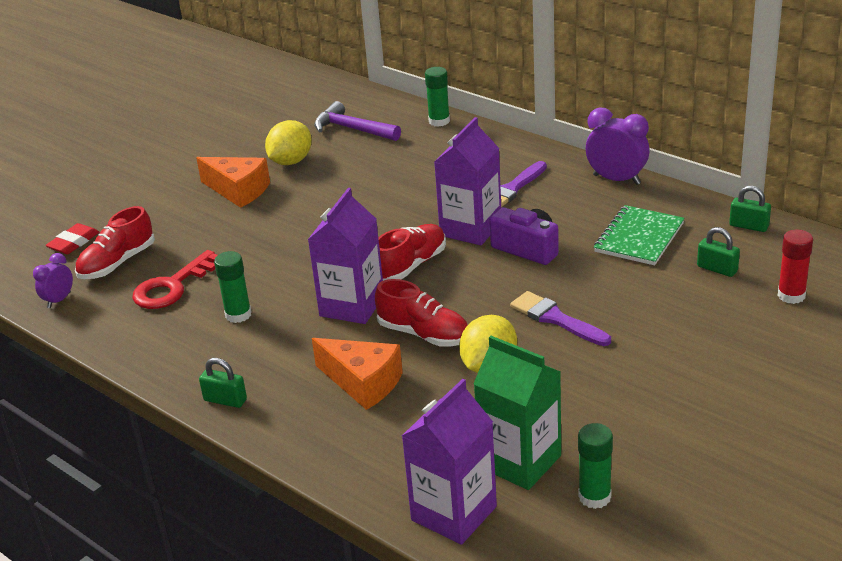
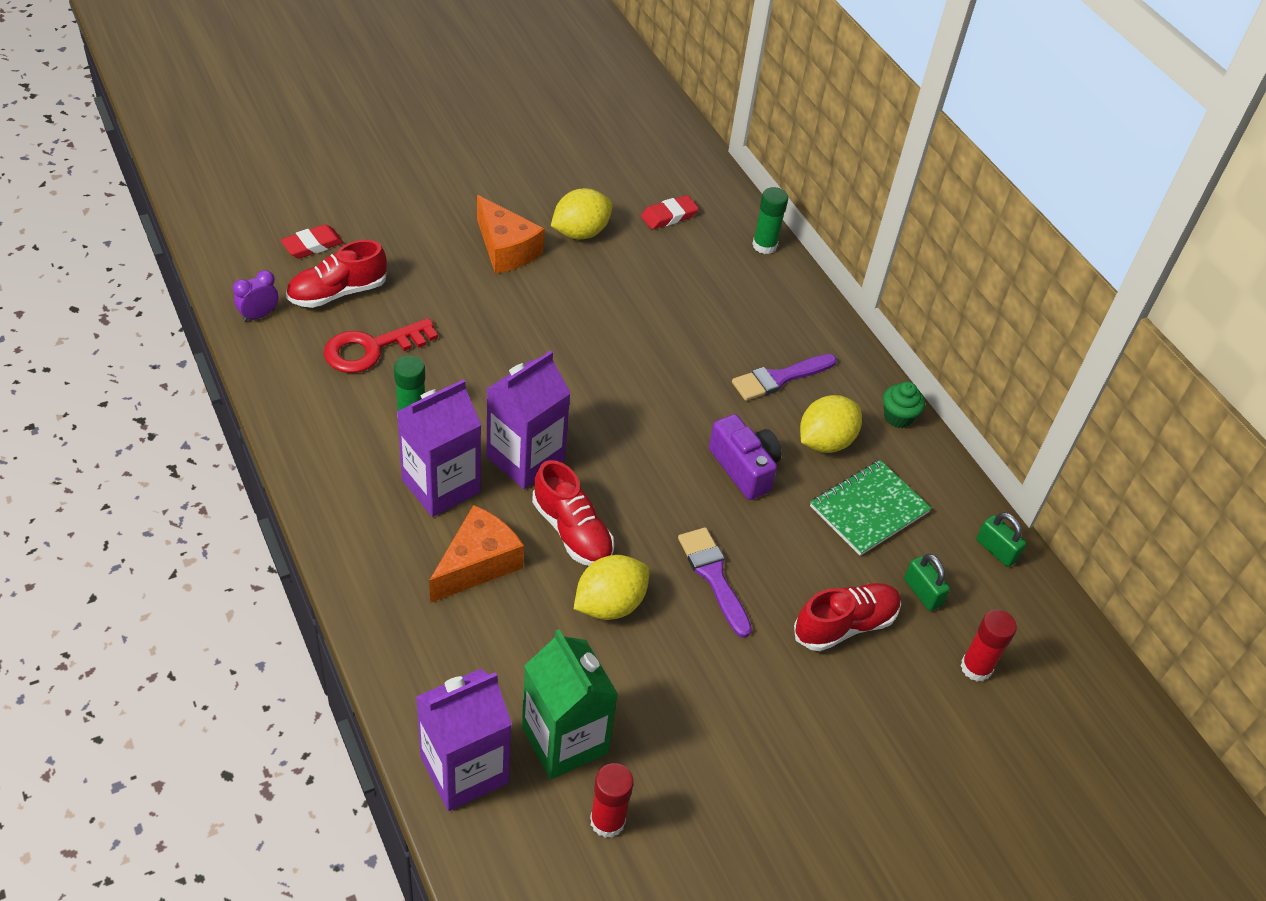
camera: 15 degrees right, 15 degrees up
green padlock [199,358,247,408] -> none
orange cheese [312,338,403,410] -> orange cheese turned 105 degrees counterclockwise [429,505,524,603]
purple hammer [314,101,401,141] -> red eraser [641,195,699,229]
red shoe [378,224,446,281] -> red shoe moved to [794,583,901,651]
purple carton [434,117,501,245] -> purple carton moved to [397,379,481,517]
green glue stick [578,423,613,509] -> red glue stick [590,763,634,838]
purple clock [586,108,649,185] -> green cupcake [883,382,925,428]
none -> yellow lemon [800,395,862,453]

